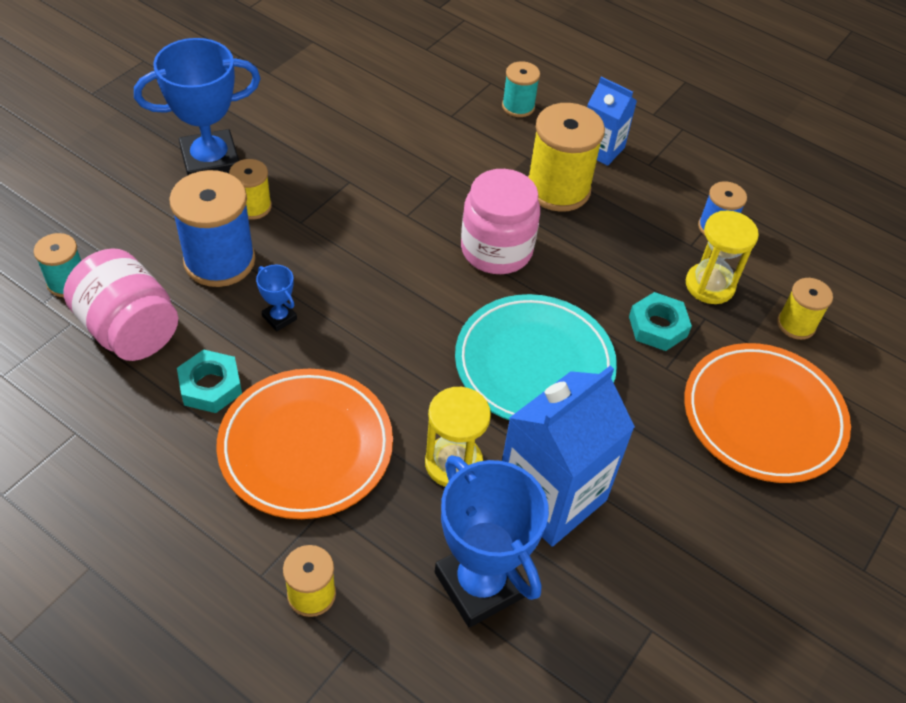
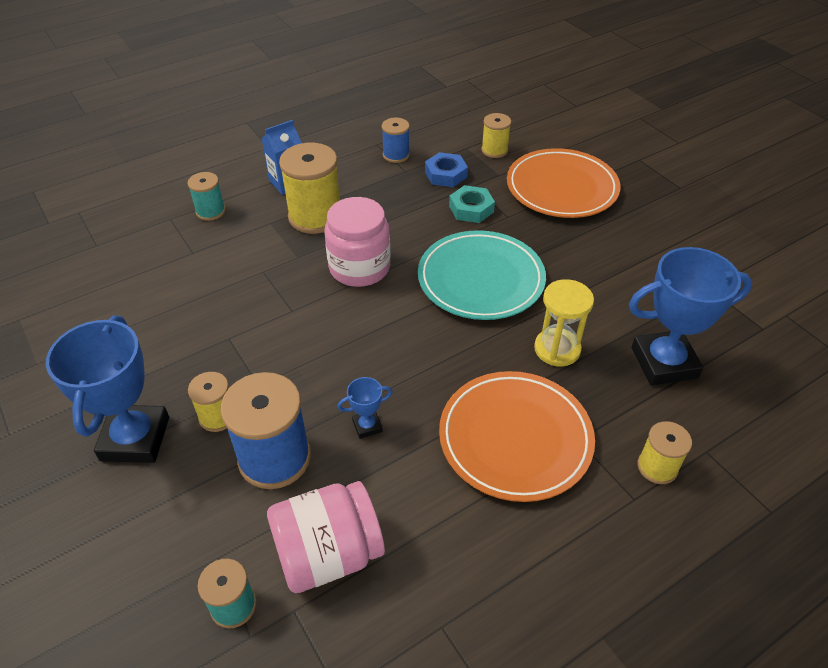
camera: 65 degrees left, 5 degrees down
turquoise nut [177,349,242,413] -> none
blue carton [502,366,635,547] -> none
yellow hourglass [686,211,759,304] -> blue nut [425,152,468,187]

